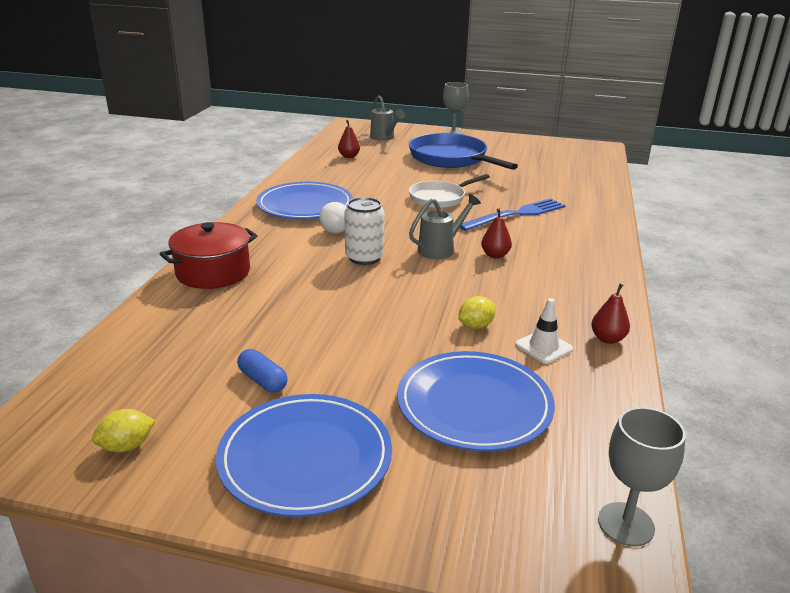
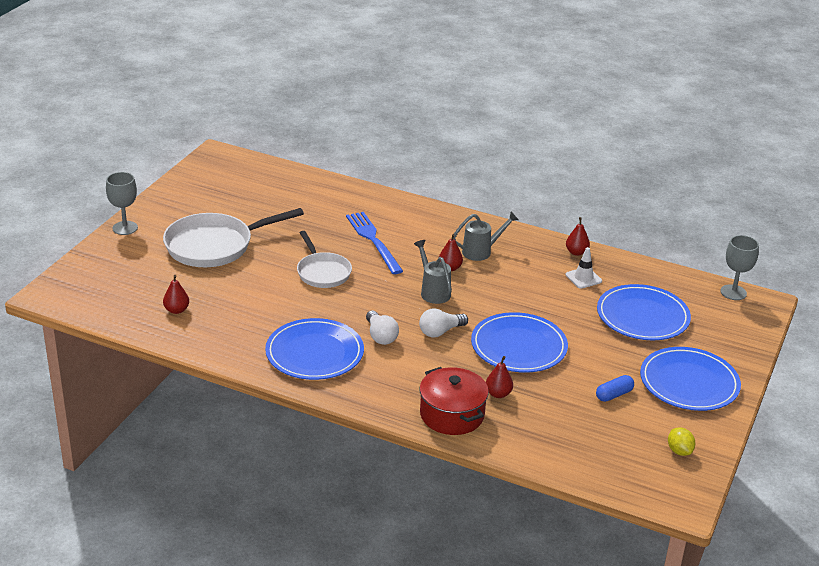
camera: 80 degrees left, 5 degrees up
white can [344,197,385,265] -> white light bulb [419,308,468,337]
grey watering can [370,95,405,141] -> grey watering can moved to [453,212,519,261]
blue pan [409,133,518,170] -> white pan [163,208,304,267]
yellow lemon [458,296,496,329] -> none
none -> blue plate [471,312,568,373]
none -> red pear [486,356,513,398]

